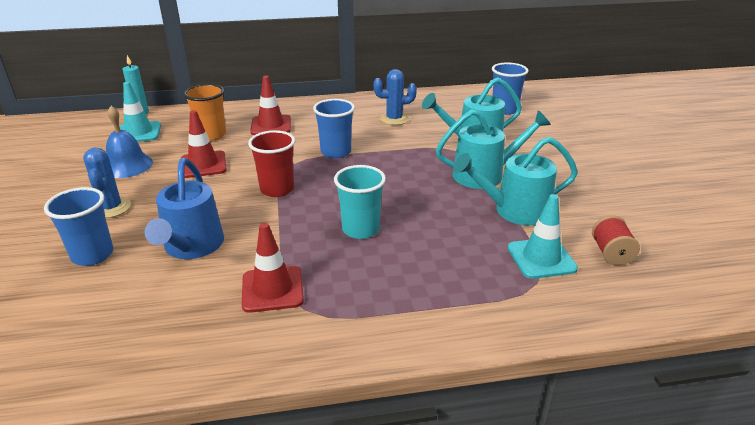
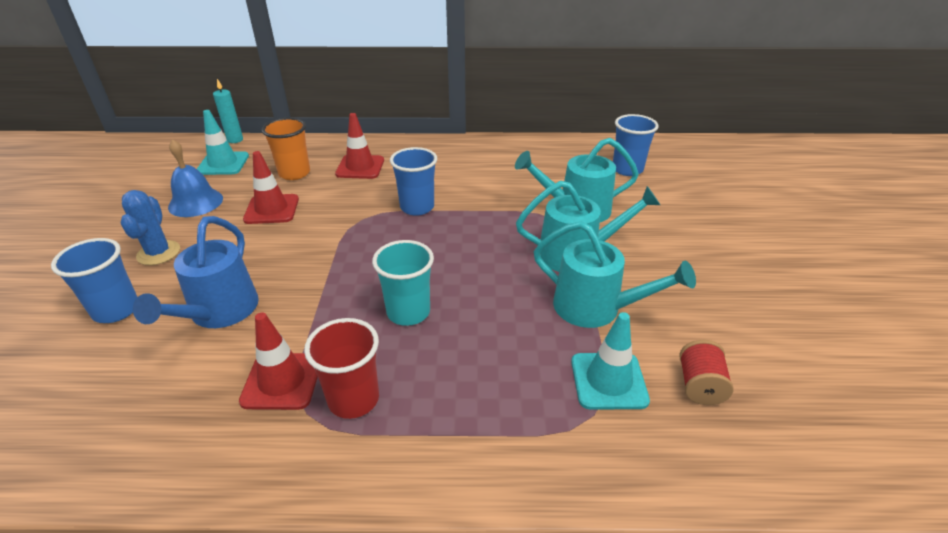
camera: 10 degrees right, 5 degrees up
red cup [248,130,295,197] -> red cup moved to [304,318,379,419]
blue cactus [373,69,417,125] -> none
turquoise watering can [453,137,578,226] -> turquoise watering can turned 150 degrees counterclockwise [534,221,696,328]

